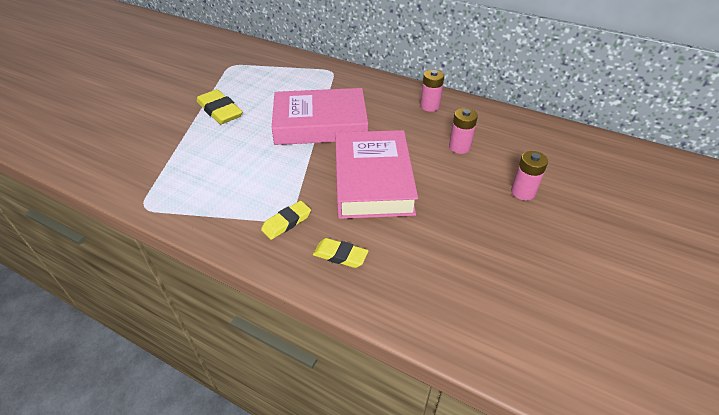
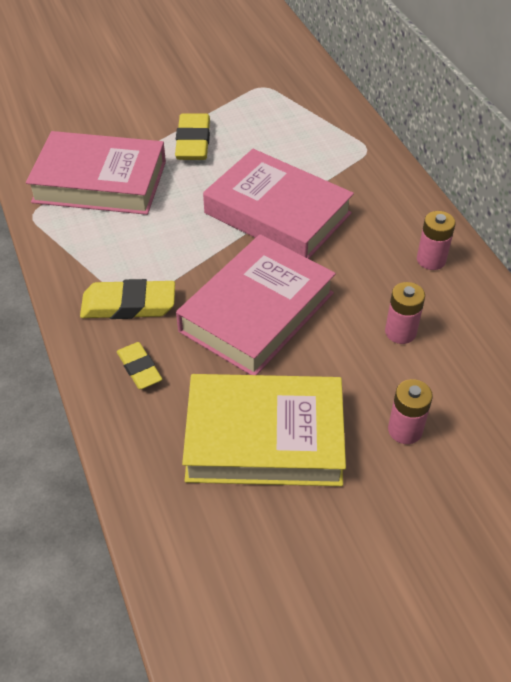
camera: 40 degrees right, 5 degrees up
yellow eraser [261,201,311,240] -> yellow eraser [80,279,175,319], size x1.58
none -> pink book [26,131,166,215]
none -> yellow book [182,374,346,486]

